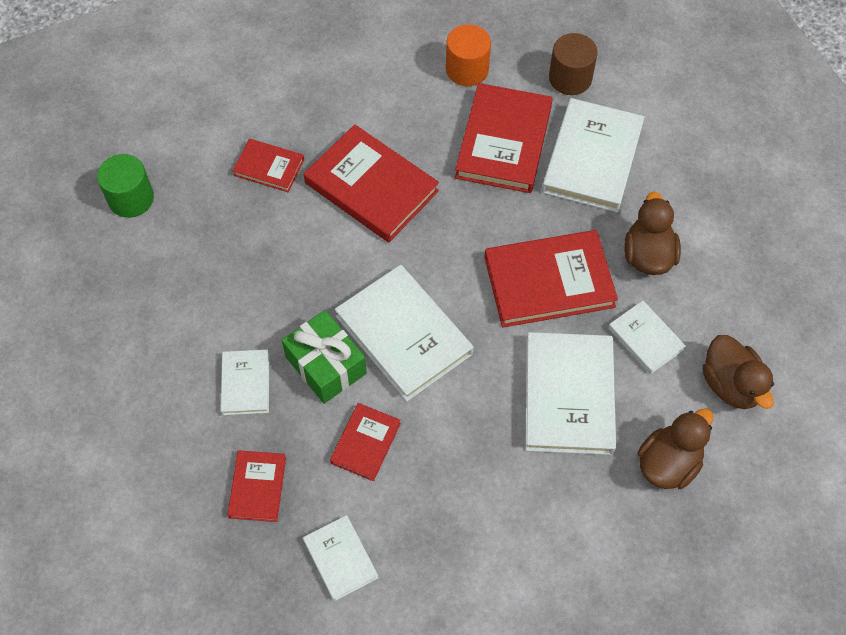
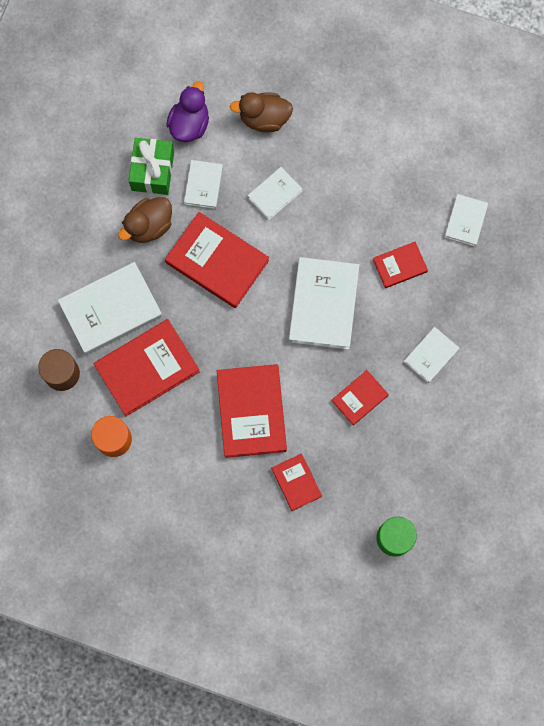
camera: 135 degrees left, 15 degrees up
red book [227,450,286,522] -> red book moved to [332,370,389,425]
green gift [281,310,367,404] -> green gift moved to [129,138,174,195]
white book [525,332,616,455] -> white book [248,167,302,220], size x0.54
brown duck [702,335,774,409] -> purple duck [166,81,209,142]

